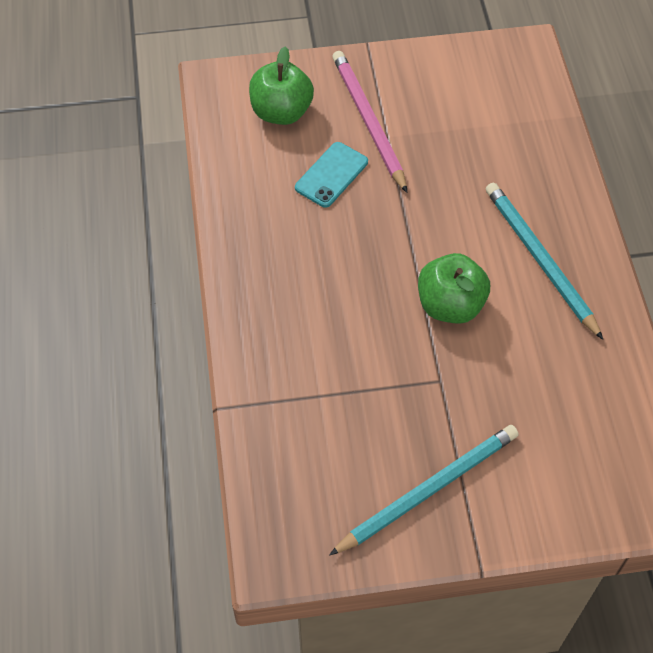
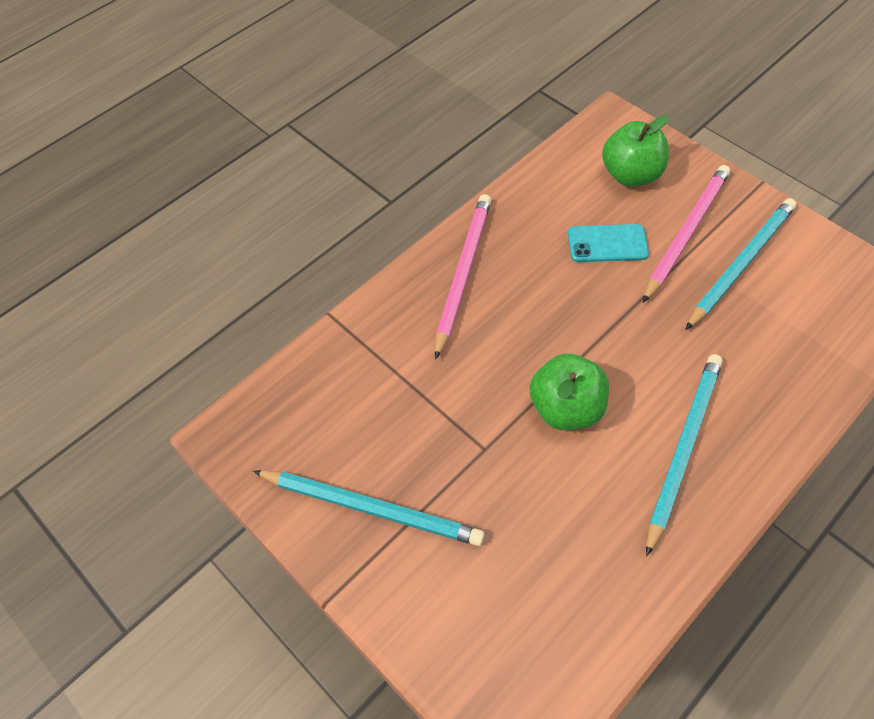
camera: 55 degrees right, 0 degrees up
none -> pink pencil [435,194,491,360]
none -> turquoise pencil [685,198,796,330]

